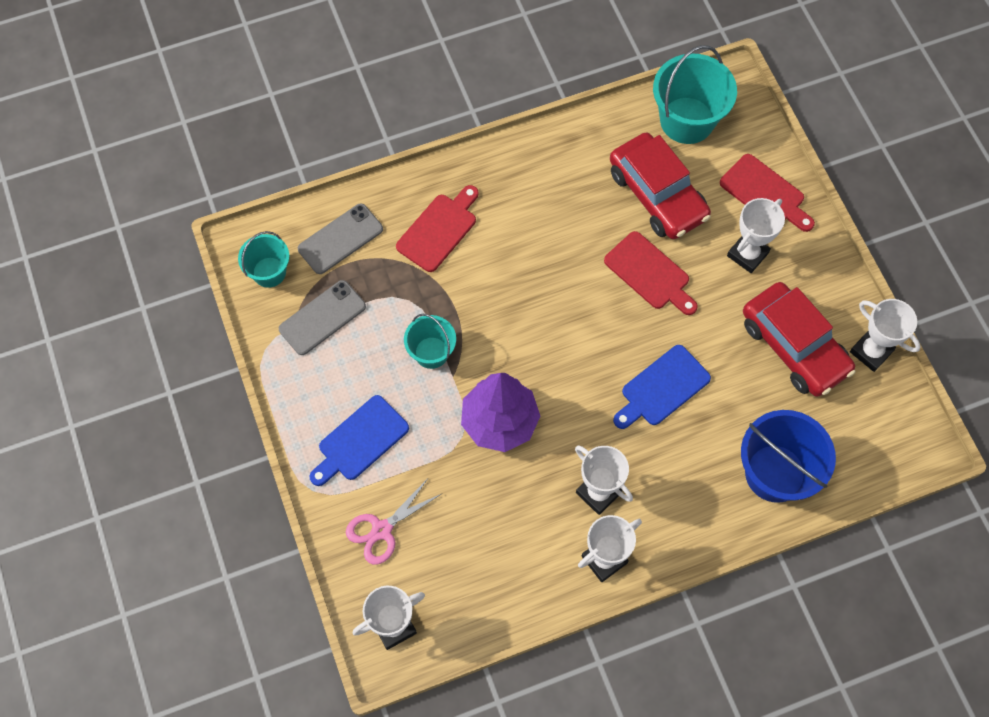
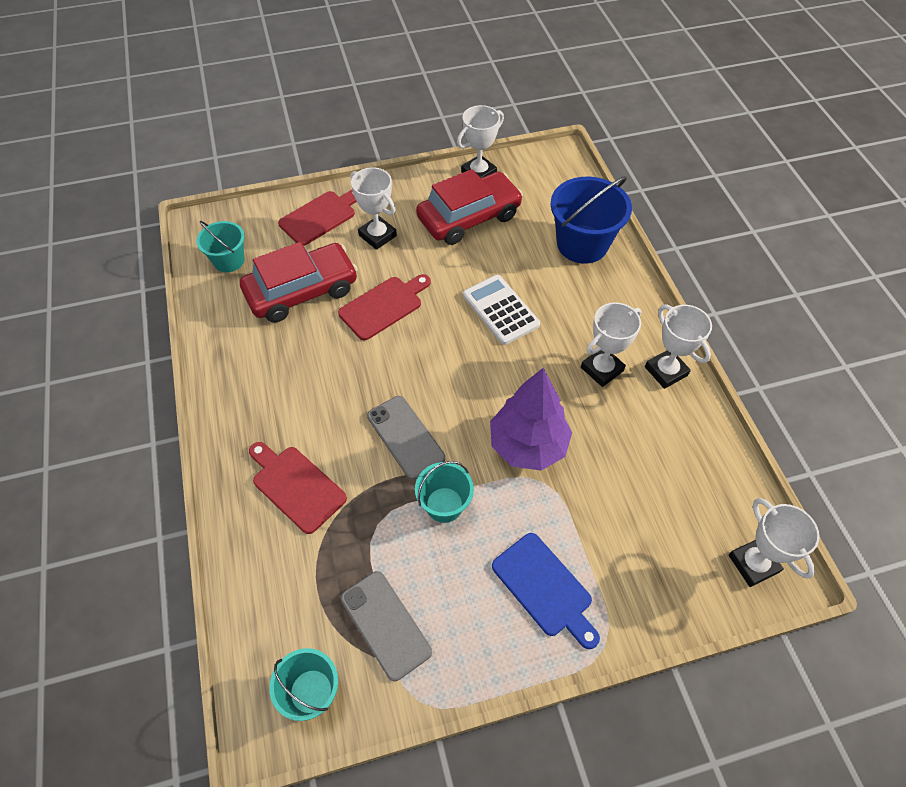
camera: 85 degrees left, 10 degrees down
grey phone [298,203,383,274] -> grey phone moved to [367,396,445,479]
pink scissors [346,480,441,565] -> none
blue cutting board [613,345,711,429] -> white calculator [463,275,540,345]
turquoise bucket [653,45,737,144] -> turquoise bucket [196,221,245,272], size x0.59

